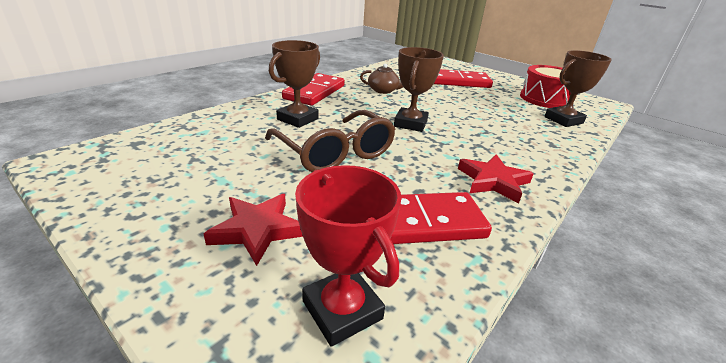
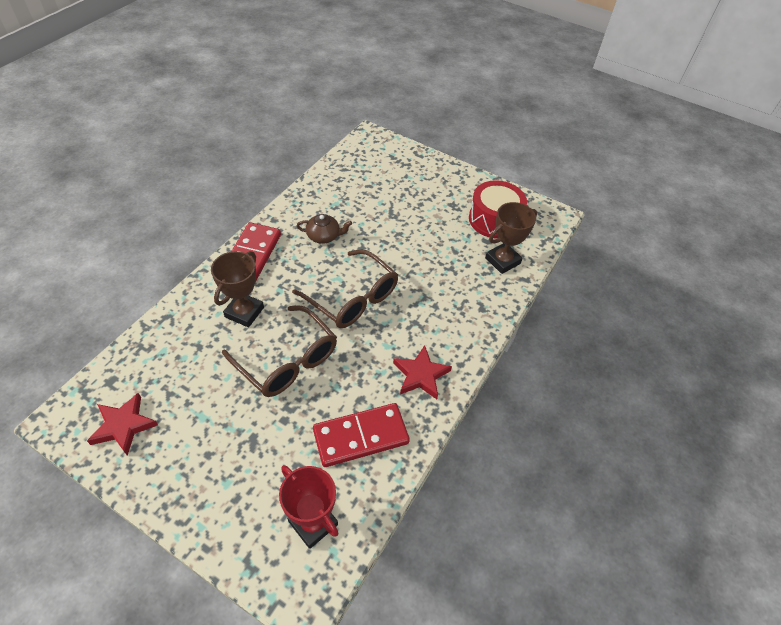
camera: 10 degrees left, 20 degrees up
red star [204,194,303,266] -> red star moved to [87,393,158,456]
brown trophy [394,47,444,132] -> brown glasses [292,249,398,328]
red domino [434,69,493,88] -> none

